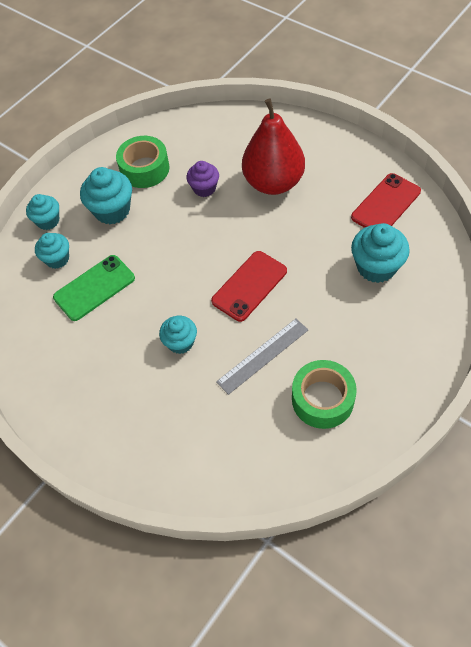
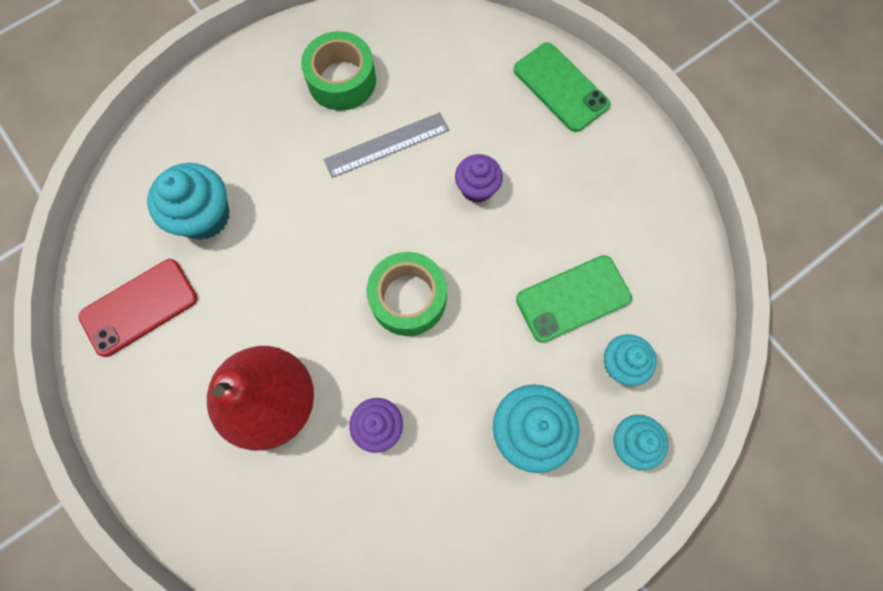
camera: 170 degrees left, 15 degrees up
green tape [116,136,170,188] -> green tape moved to [367,252,447,336]
turquoise cupcake [159,316,197,354] -> purple cupcake [455,154,503,203]
red phone [211,251,287,322] -> none
none -> green phone [514,43,610,132]

